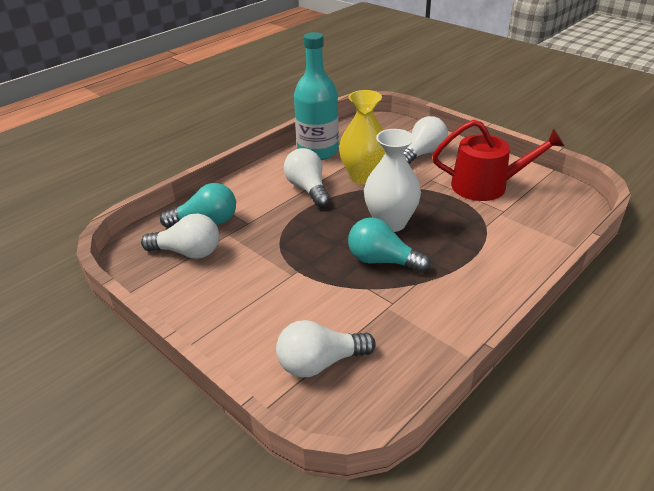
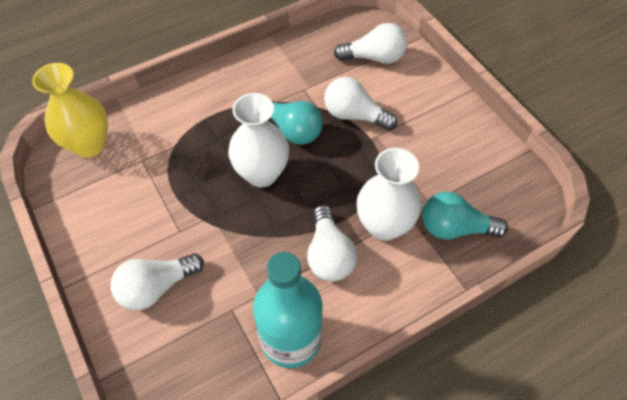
camera: 165 degrees left, 20 degrees up
white light bulb [141,213,219,259] -> white light bulb moved to [324,77,397,130]
yellow vase [339,90,385,185] -> yellow vase moved to [32,63,108,158]
red watering can [432,120,565,201] -> none
none -> white vase [357,148,421,241]

